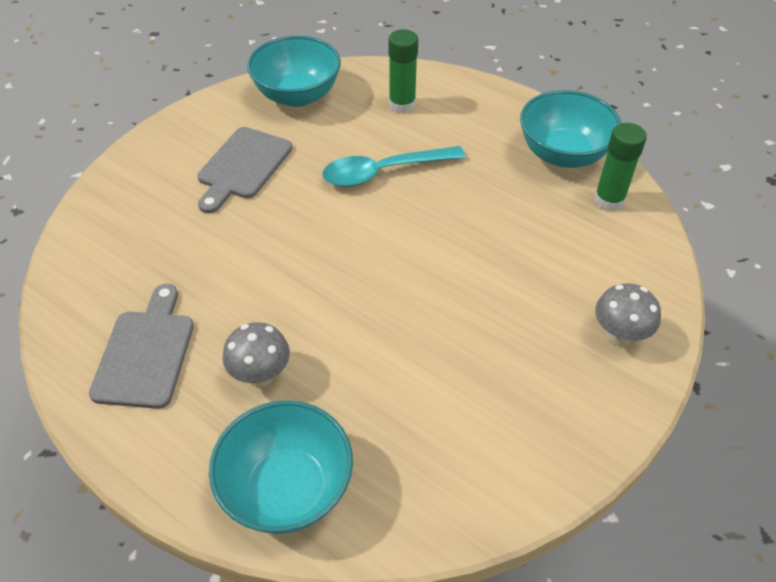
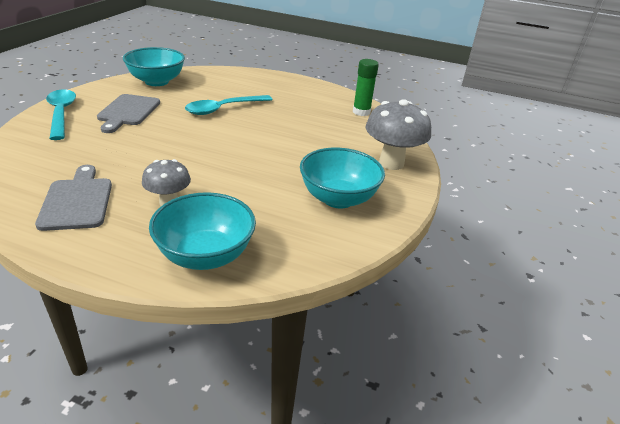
camera: 20 degrees left, 15 degrees down
green glue stick [388,29,418,113] -> none
turquoise bowl [520,90,621,168] -> turquoise bowl moved to [300,148,385,208]
grey mushroom [595,283,661,346] -> grey mushroom [366,99,431,170], size x1.66
none -> turquoise spoon [46,89,76,140]

